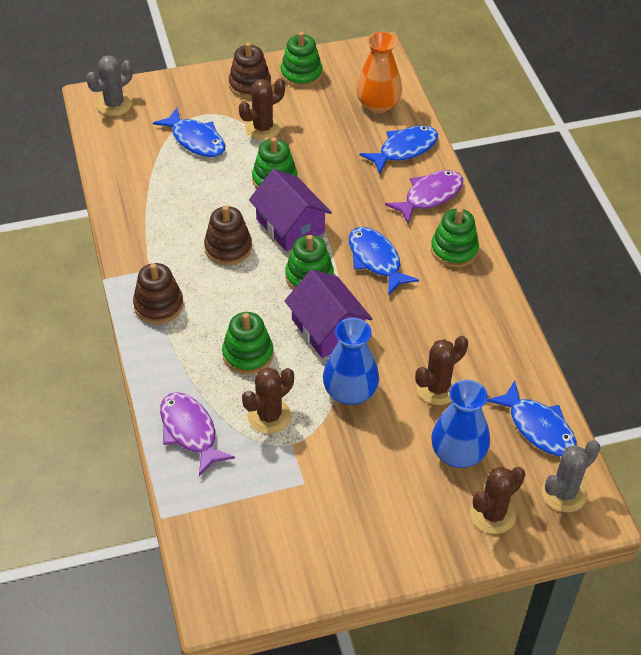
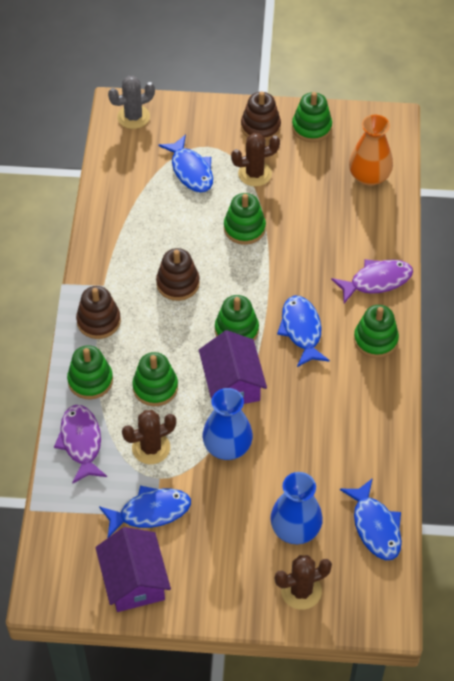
camera: 20 degrees right, 5 degrees up
purple house [249,169,332,251] -> purple house moved to [95,527,171,612]
blue fish [360,126,438,174] -> blue fish moved to [99,486,191,538]
brown cactus [415,336,468,405] -> none
grey cactus [542,440,600,512] -> none
none -> green stacking toy [67,345,113,399]

